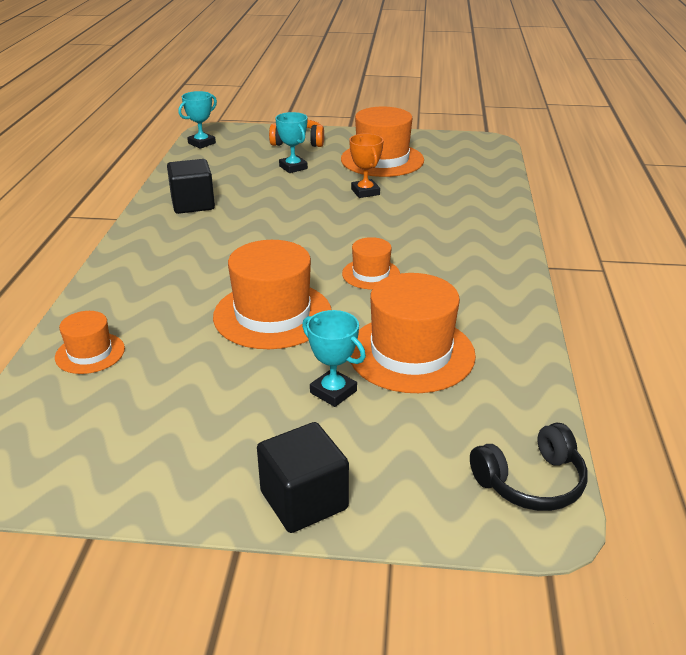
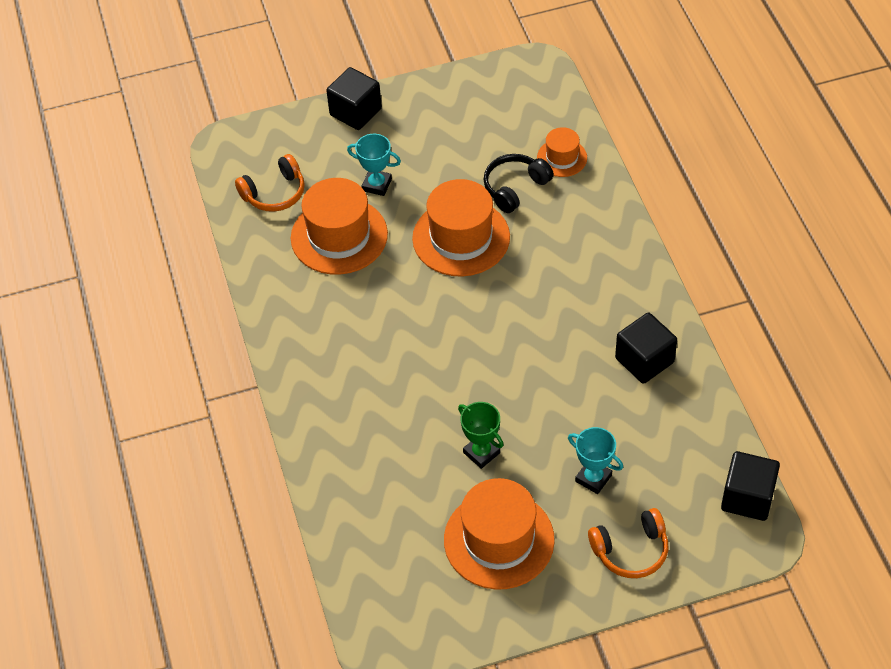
camera: 160 degrees right, 20 degrees up
turquoise trophy [178,91,217,149] -> black cube [721,451,780,521]
orange hat [342,237,400,289] -> none
orange trophy [349,134,384,198] -> green trophy [458,402,504,469]
black headphones [470,423,588,511] -> black headphones moved to [483,154,554,213]
none -> orange headphones [235,154,305,212]

